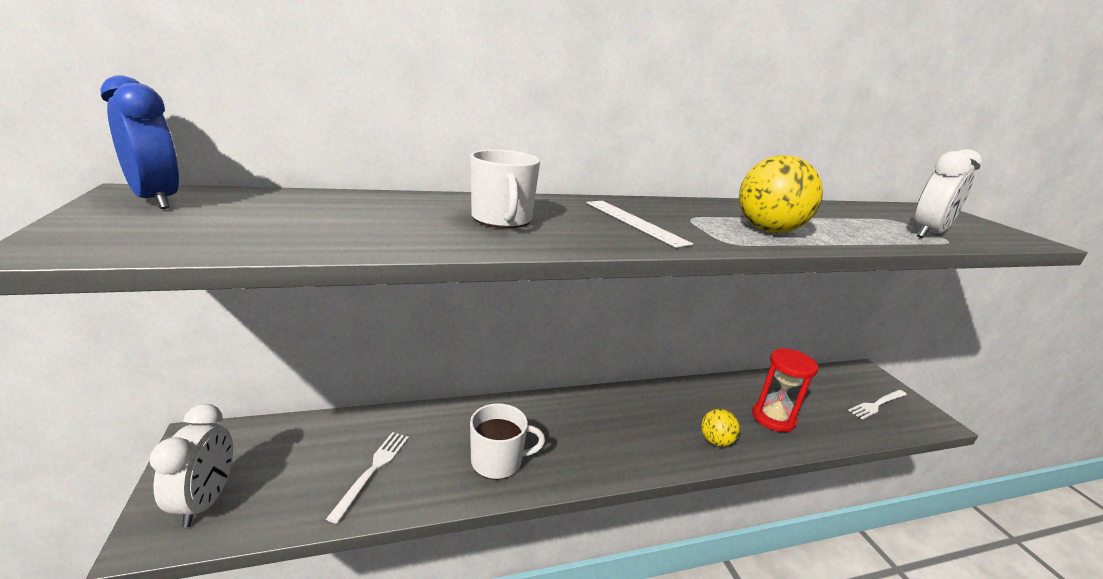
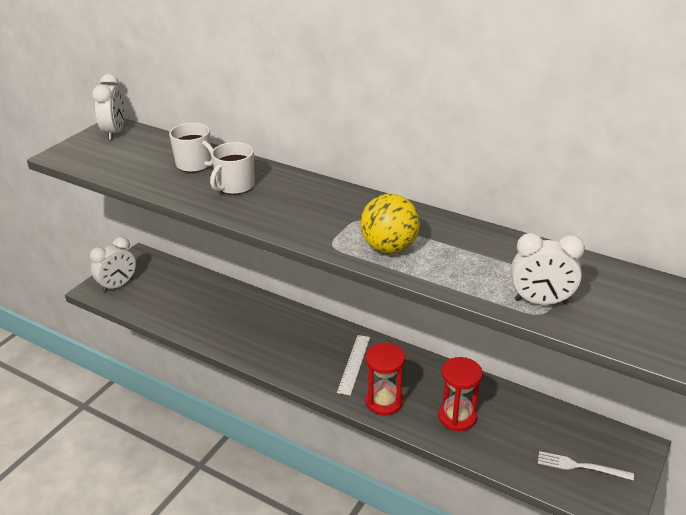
camera: 50 degrees right, 10 degrees up
blue clock [100,75,179,209] -> white clock [92,74,125,140]
white fork [326,432,409,524] -> none
white mug [470,403,545,480] -> white mug moved to [169,123,213,173]
white ruler [587,201,693,248] -> white ruler moved to [337,335,370,395]
yellow ball [701,409,740,447] -> red hourglass [365,343,405,416]

